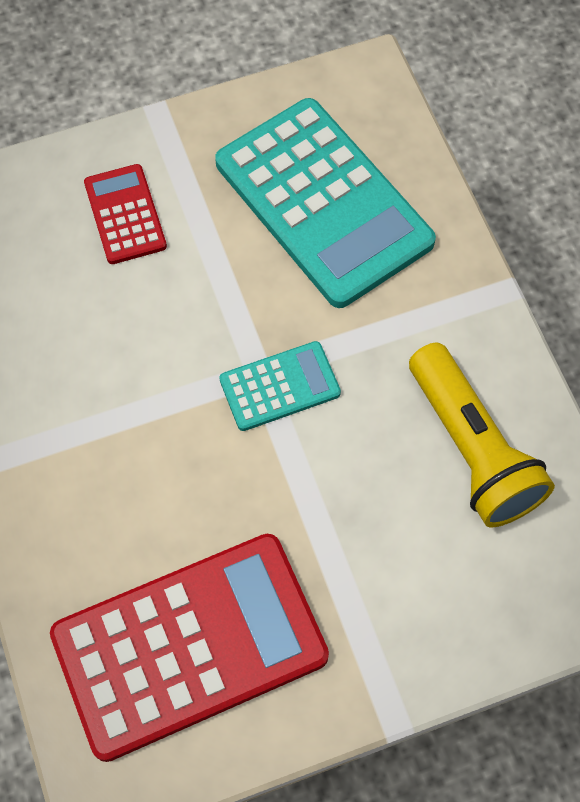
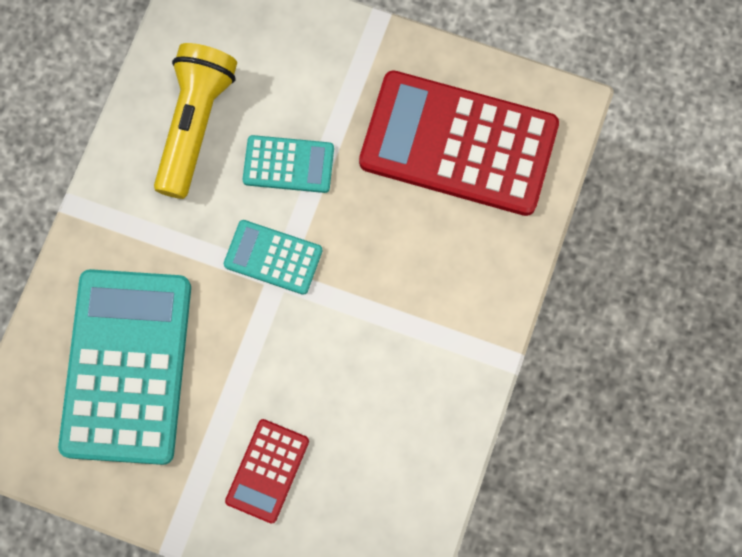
camera: 140 degrees left, 10 degrees up
none -> turquoise calculator [243,135,334,193]

